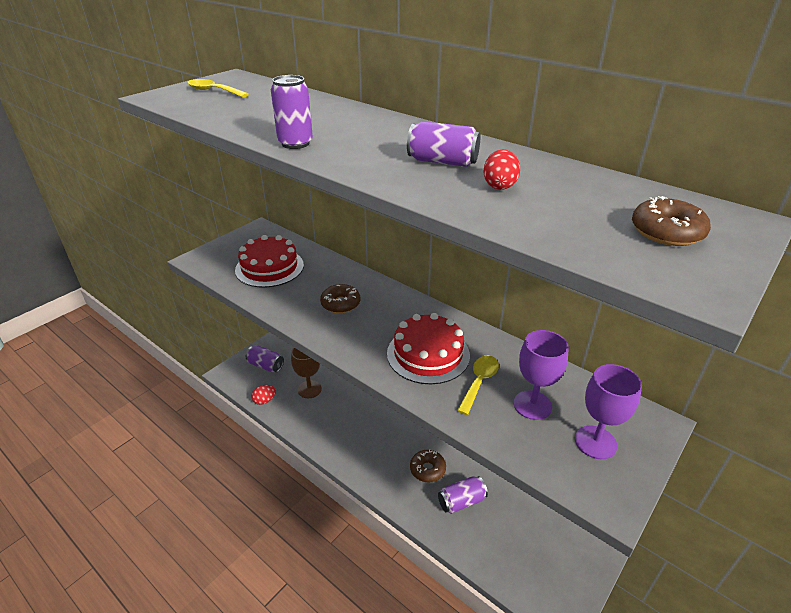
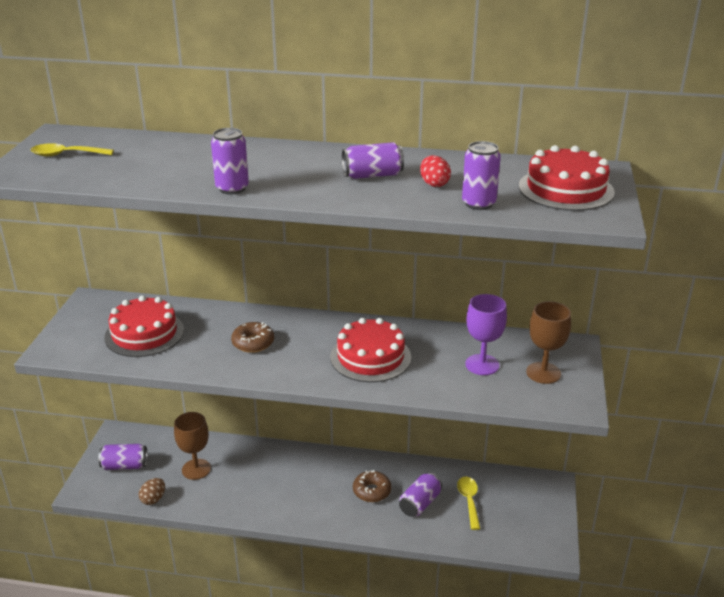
camera: 30 degrees left, 5 degrees down
red egg [251,385,276,405] -> brown egg [139,478,165,505]
yellow spoon [457,355,499,415] -> yellow spoon moved to [457,476,480,530]
purple goblet [575,364,642,459] -> brown goblet [526,301,571,384]
brown donut [632,196,711,246] -> red cake [519,145,615,211]
none -> purple can [462,141,501,210]

